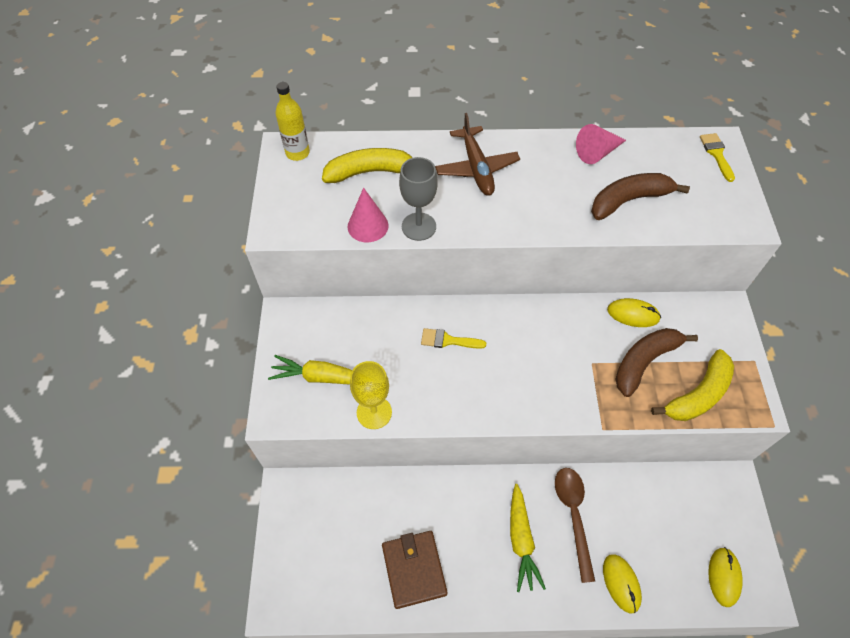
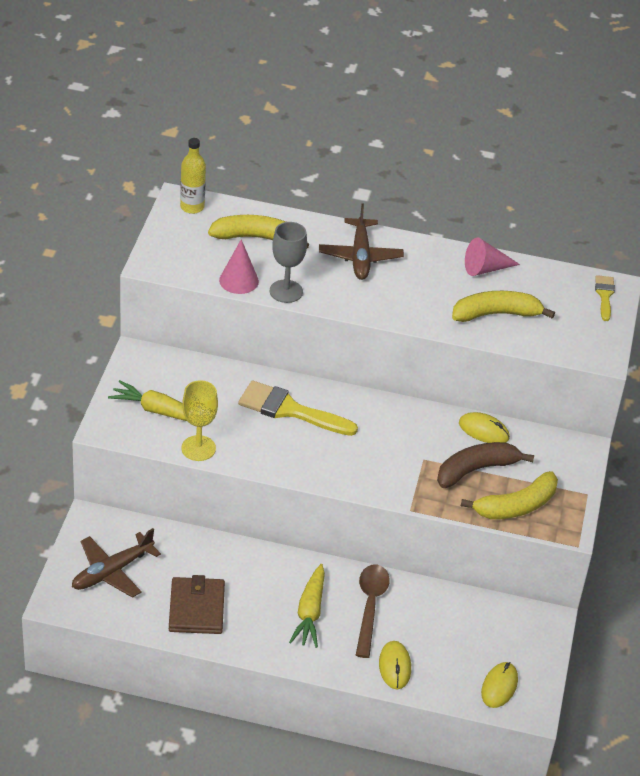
camera: 10 degrees right, 15 degrees down
yellow brush [421,328,486,349] -> yellow brush [238,381,358,436], size x1.86
brown banana [591,173,690,220] -> yellow banana [452,291,555,322]
none -> brown plane [72,528,161,598]

